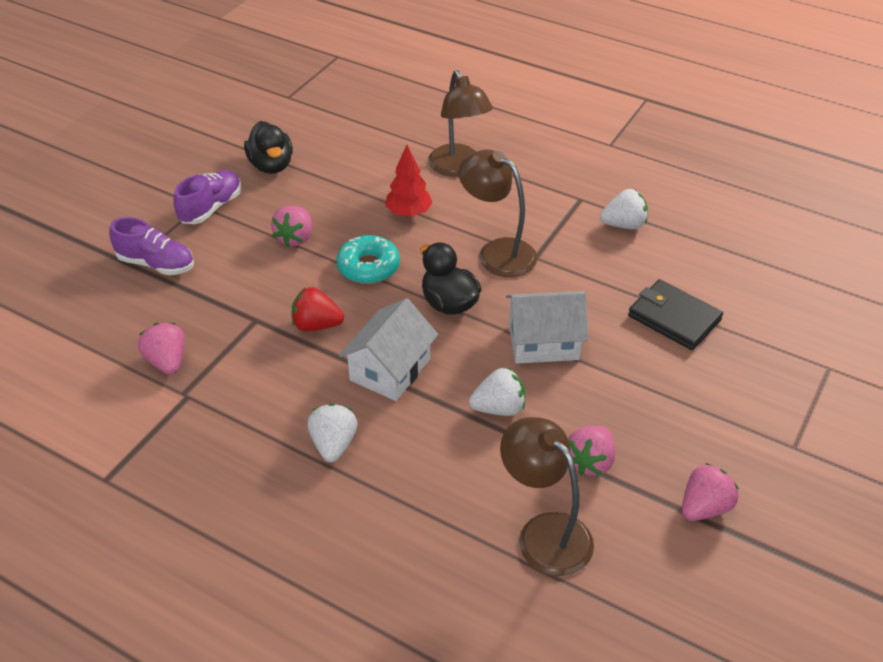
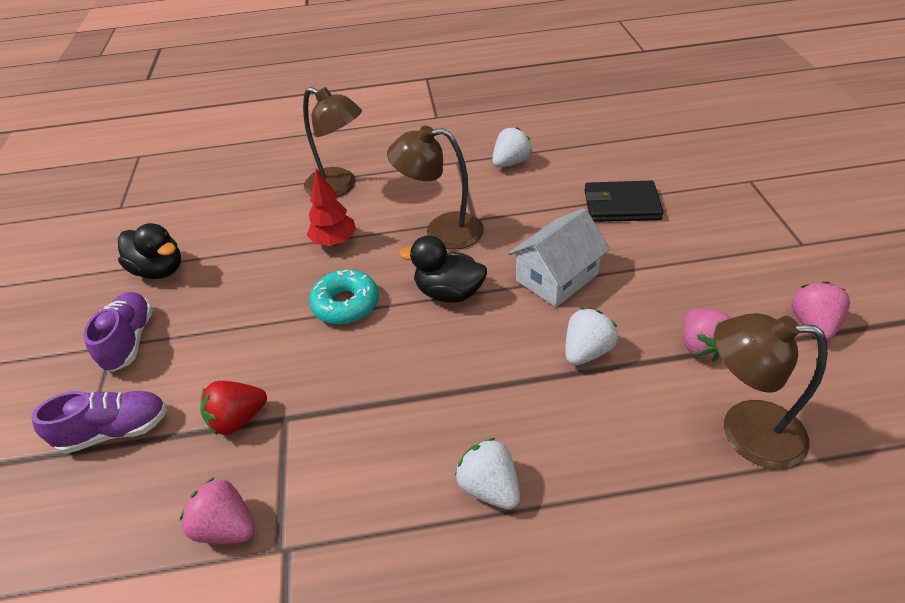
camera: 35 degrees left, 0 degrees up
pink strawberry [271,206,312,247] -> none
red strawberry [292,287,344,331] -> red strawberry moved to [201,381,267,436]
white house [339,298,438,401] -> none

